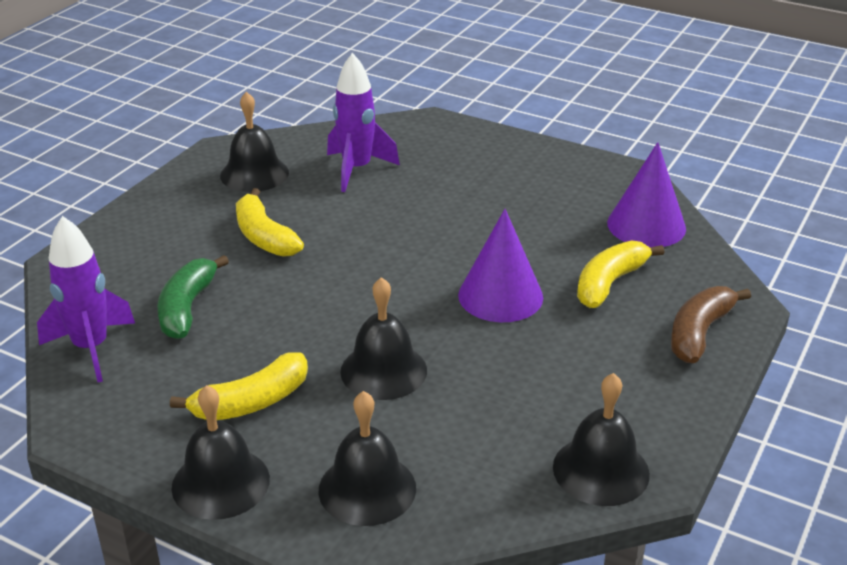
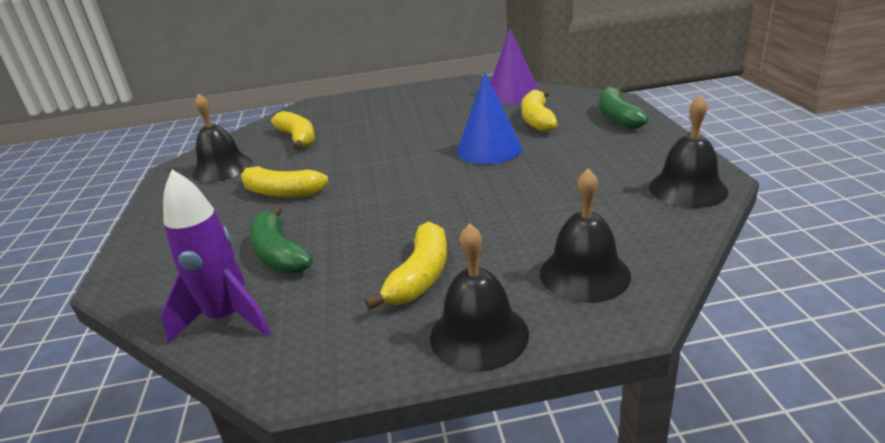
camera: 35 degrees left, 5 degrees down
purple rocket [327,53,400,192] -> yellow banana [271,111,315,150]
black bell [340,277,427,400] -> none
purple cone [458,209,543,322] -> blue cone [457,73,522,164]
brown banana [671,286,751,363] -> green banana [599,87,649,129]

